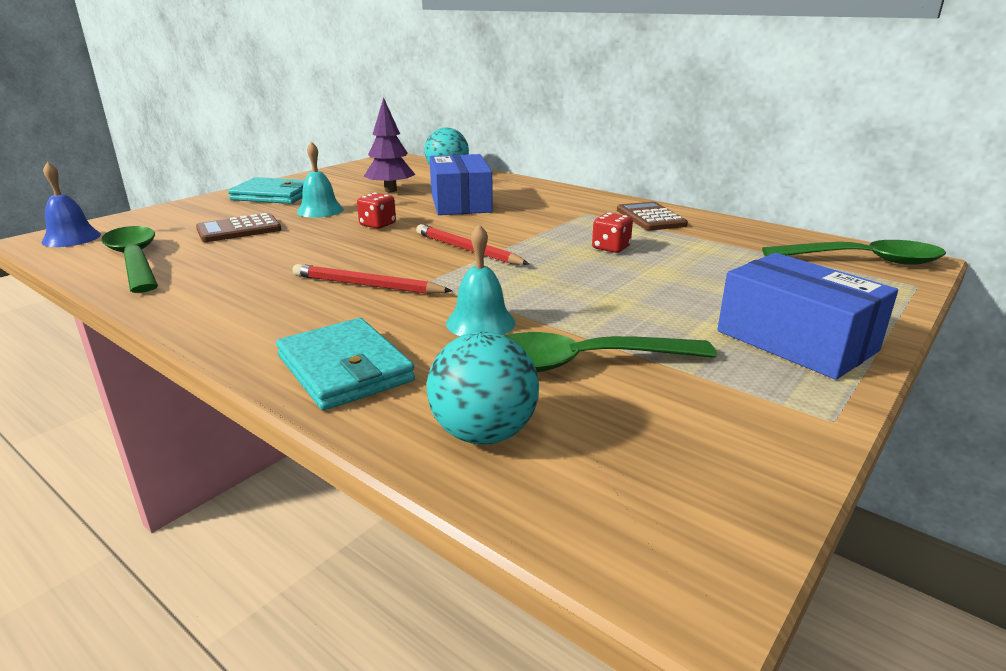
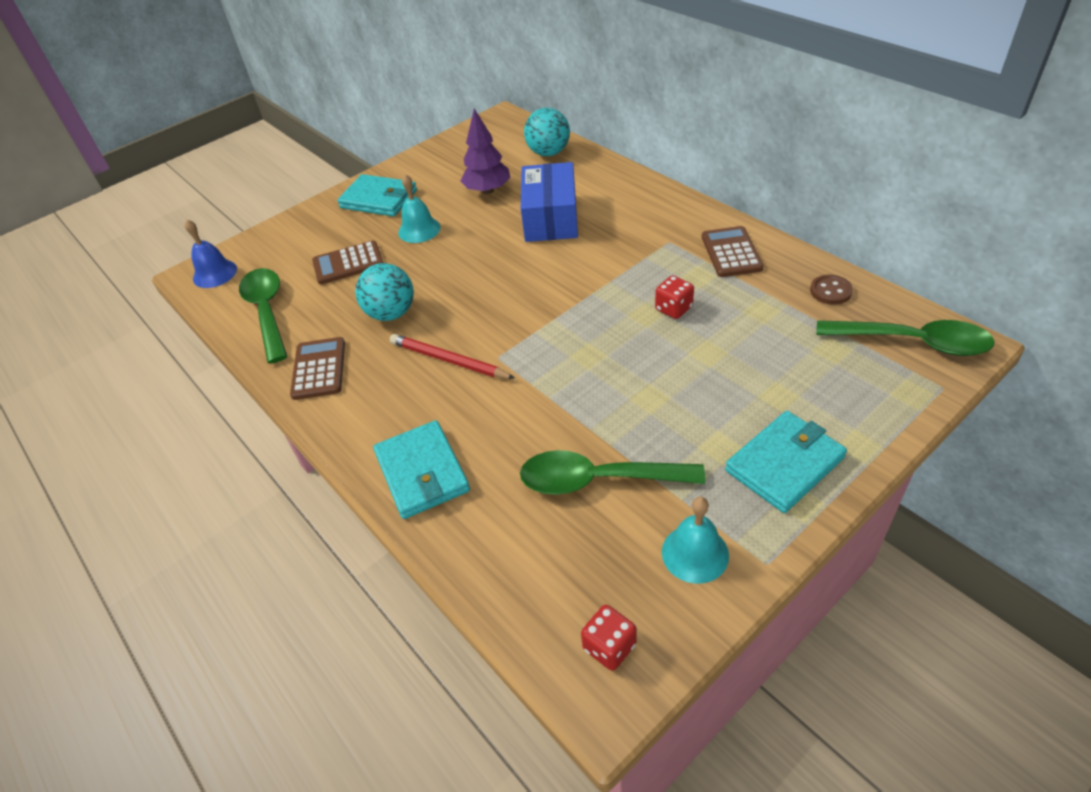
camera: 15 degrees right, 20 degrees up
red dice [357,193,396,229] -> red dice moved to [581,605,636,671]
red pencil [416,224,529,265] -> none
turquoise ball [427,332,539,445] -> turquoise ball moved to [355,263,414,321]
turquoise bell [446,224,516,336] -> turquoise bell moved to [662,497,729,584]
blue box [717,253,898,380] -> turquoise wallet [725,411,847,513]
none -> brown calculator [290,337,345,400]
none -> brown button [810,275,853,305]

